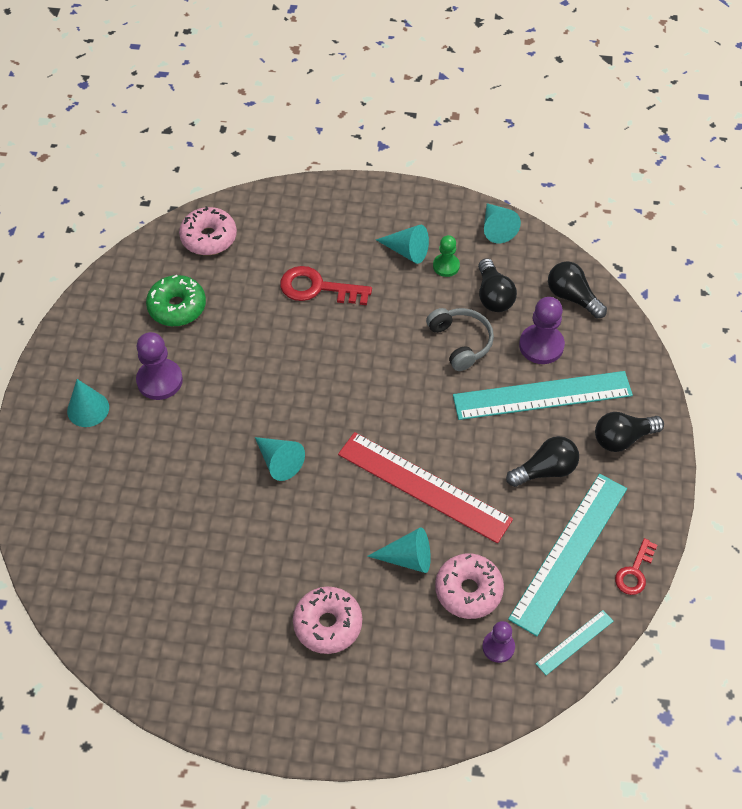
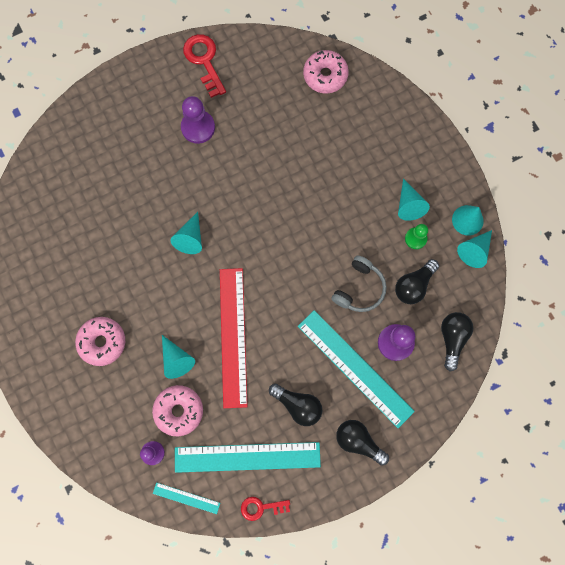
camera: 55 degrees right, 20 degrees up
turquoise cone [67,379,109,427] -> turquoise cone moved to [452,205,484,235]
green donut [146,275,206,326] -> none
red key [280,266,372,305] -> red key moved to [183,34,226,98]

